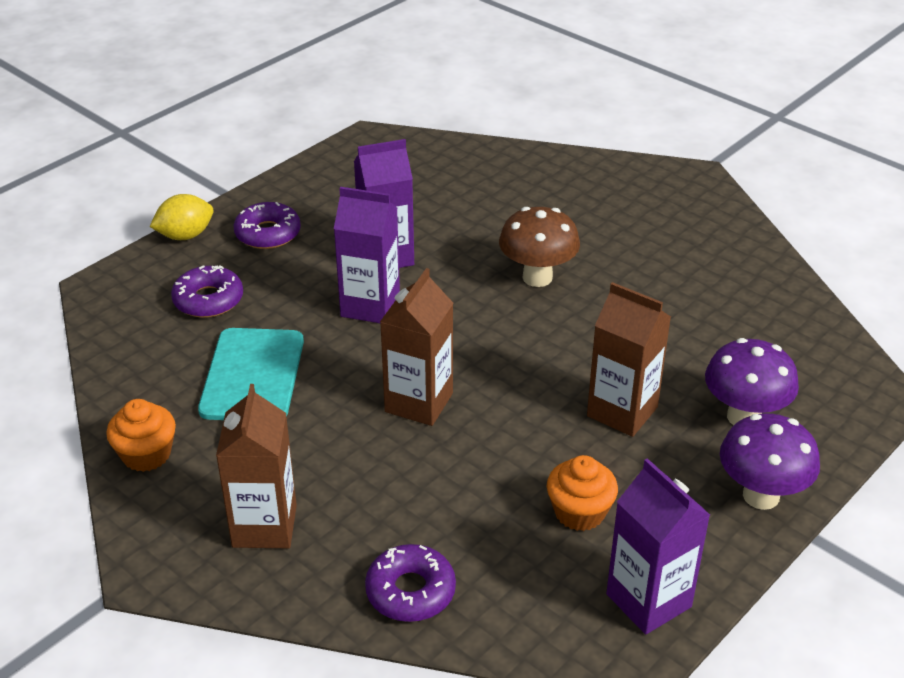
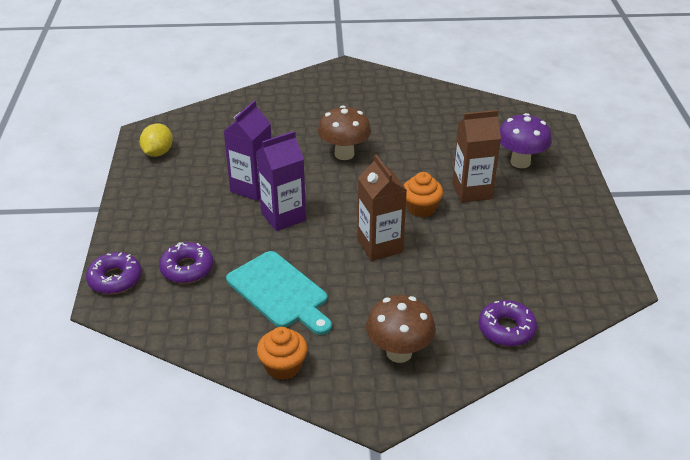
camera: 45 degrees left, 0 degrees up
yellow lemon [150,194,213,240] -> yellow lemon moved to [140,123,173,157]
brown carton [216,384,297,548] -> brown mushroom [366,295,436,363]
purple donut [234,202,301,249] -> purple donut moved to [86,252,142,294]
orange cupcake [547,455,618,531] -> orange cupcake moved to [403,172,443,217]
purple carton [606,458,710,634] -> none
purple mushroom [720,413,820,510] -> none

